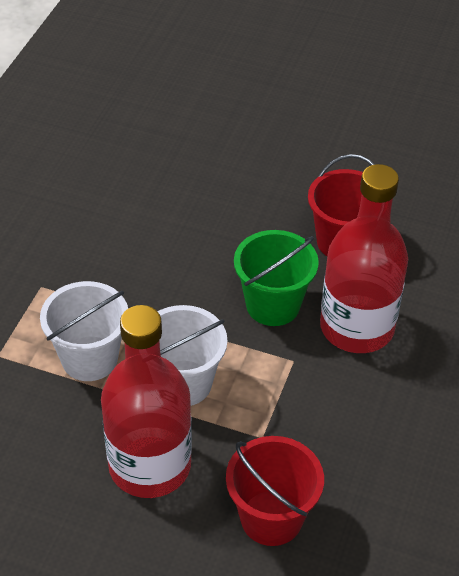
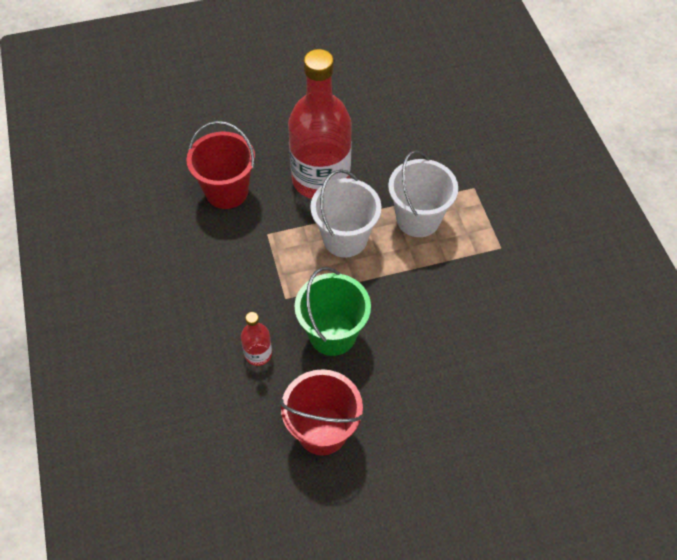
camera: 145 degrees right, 10 degrees up
red bottle [320,164,408,353] -> red bottle [241,312,272,366], size x0.42

